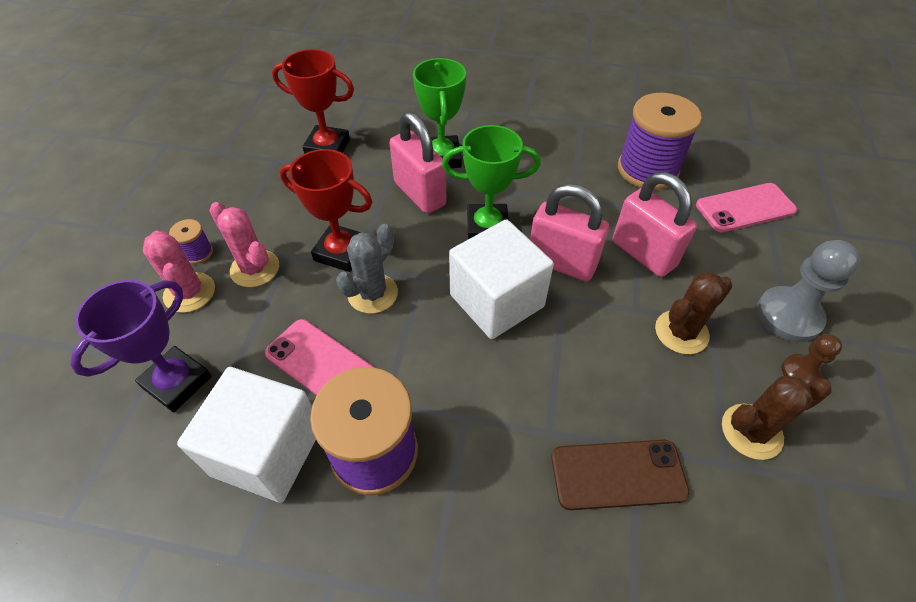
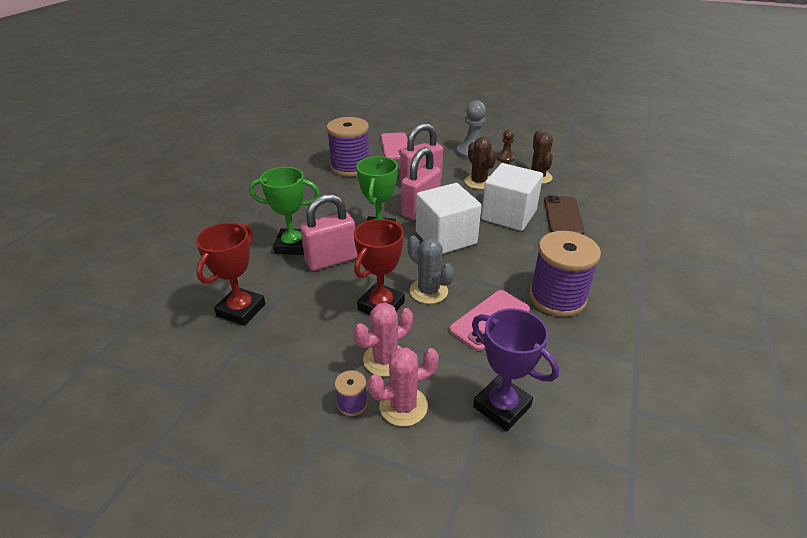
camera: 80 degrees left, 15 degrees down
white cube [177,367,316,503] -> white cube moved to [481,163,543,231]

